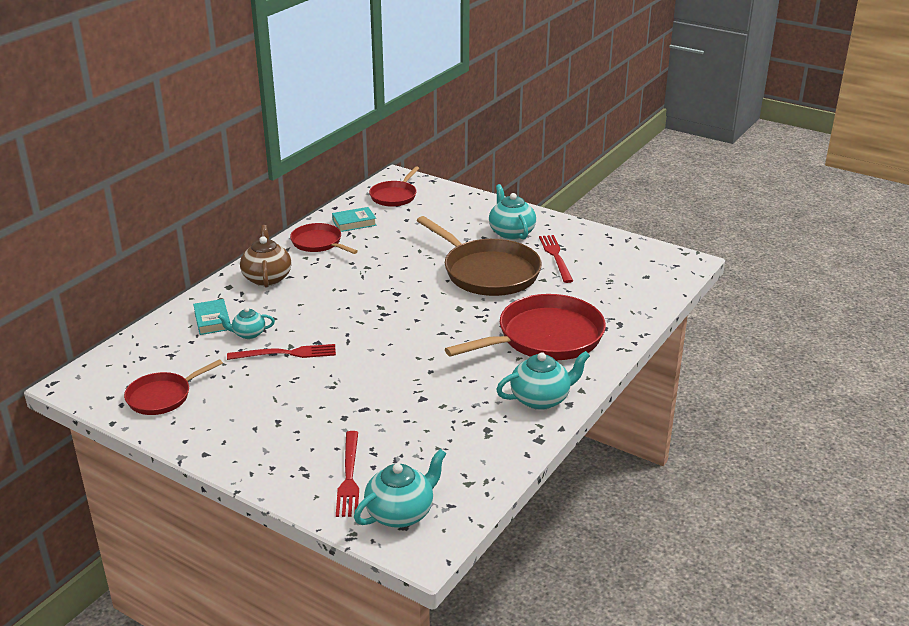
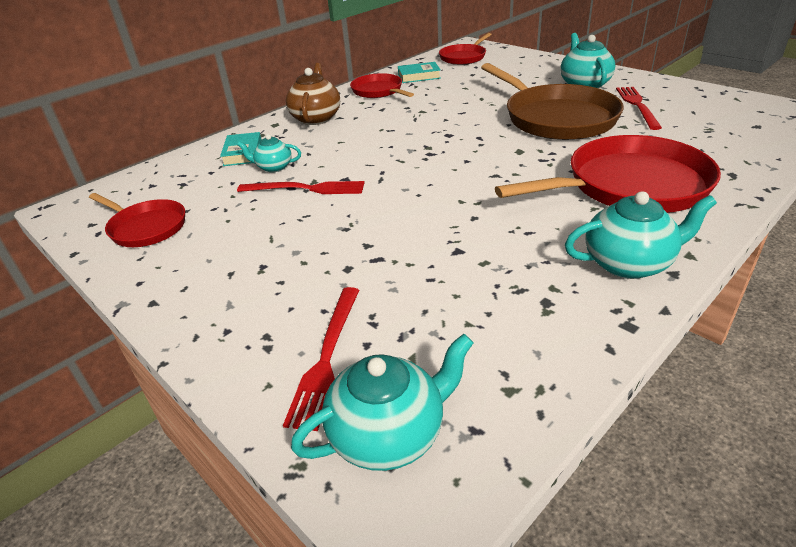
camera: 15 degrees right, 5 degrees up
red pan [124,359,223,415] -> red pan turned 120 degrees counterclockwise [89,193,185,247]

